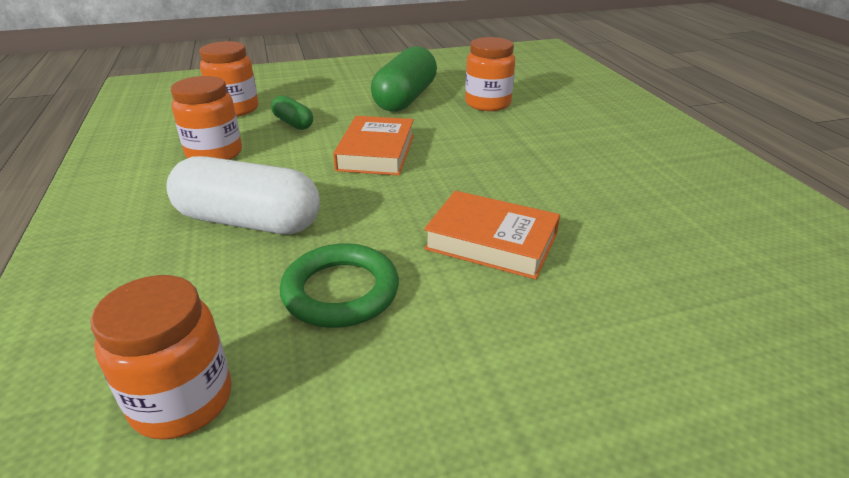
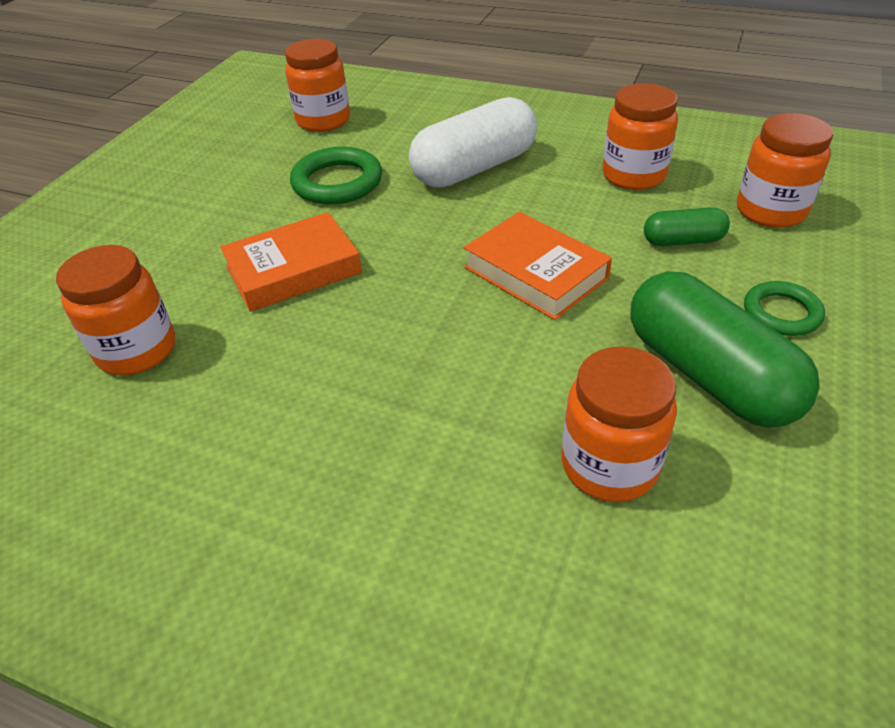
camera: 130 degrees right, 10 degrees up
none -> orange jar [56,245,175,375]
none -> green ring [744,281,825,336]

